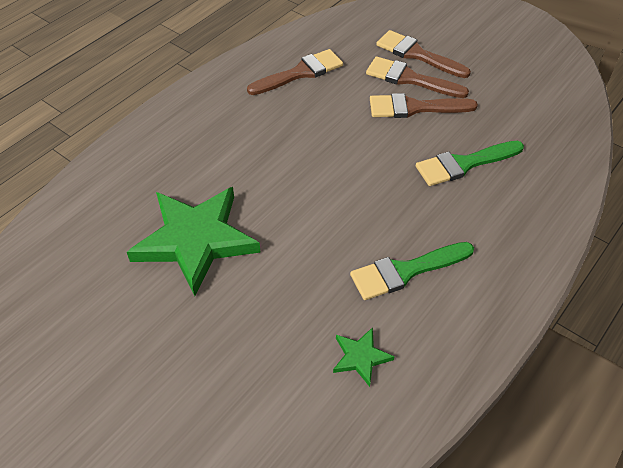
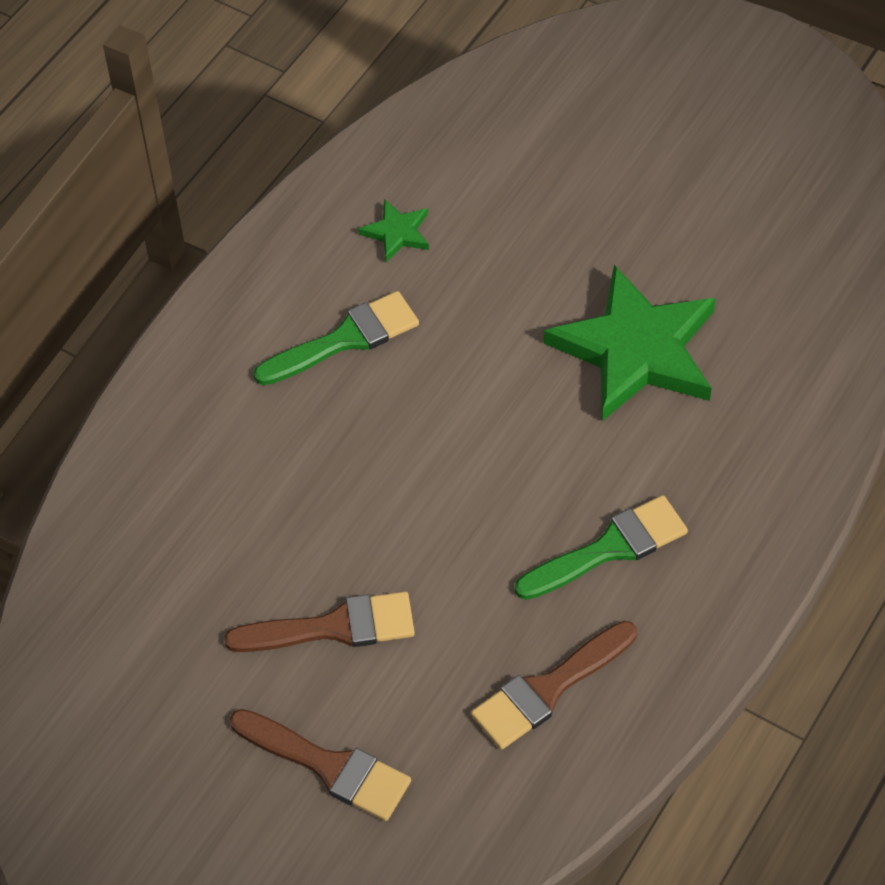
camera: 175 degrees right, 5 degrees up
brown brush [366,56,469,98] -> none
green brush [416,141,524,186] -> green brush moved to [515,495,688,600]

